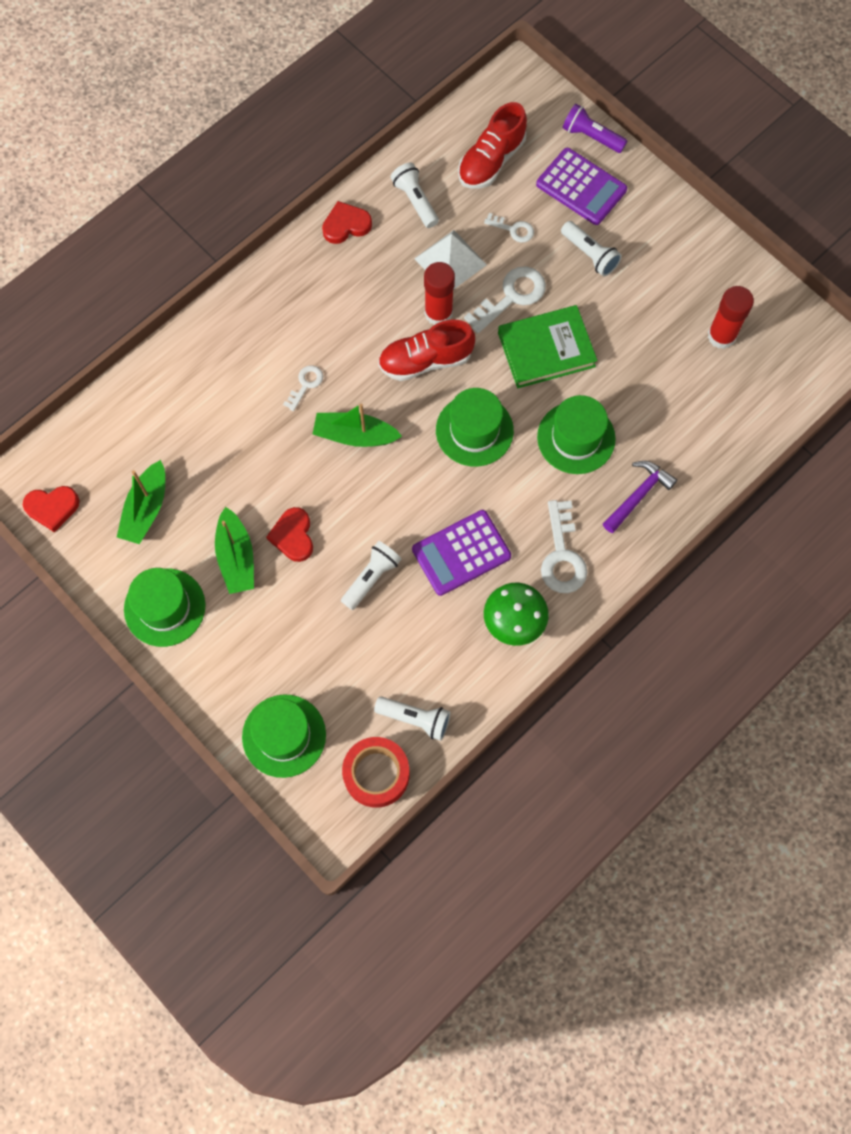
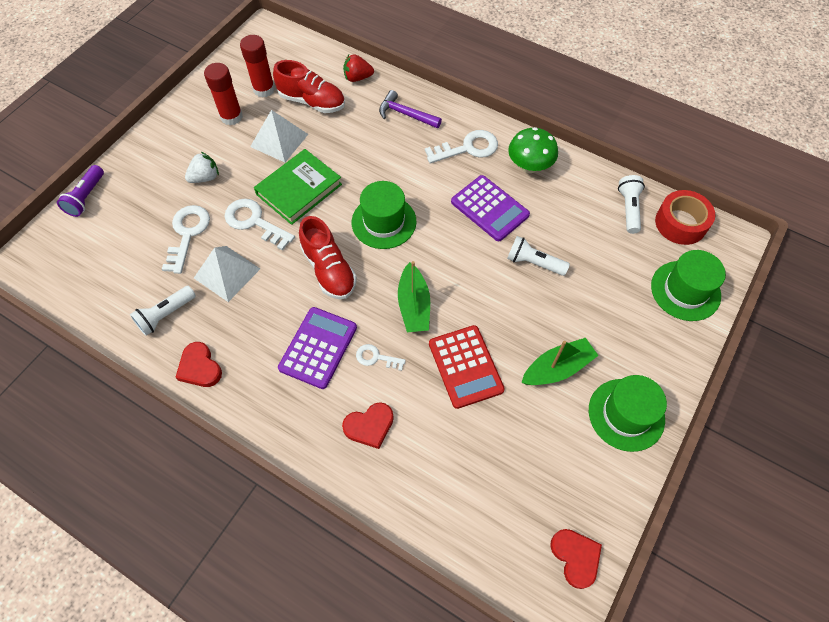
camera: 105 degrees left, 10 degrees down
green boat [117,460,165,544] -> none
red heart [266,507,313,562] -> red heart moved to [342,402,394,449]
red glue stick [424,262,455,325] -> red glue stick moved to [204,63,243,125]
red shoe [458,102,527,189] -> red shoe moved to [273,60,345,113]
white key [484,213,534,243] -> white key [162,205,210,274], size x1.77
green book [498,305,597,388] -> green book turned 75 degrees clockwise [254,149,342,225]
purple calculator [536,148,627,225] -> purple calculator moved to [278,307,357,389]
green hat [537,395,615,474] -> none
white flashlight [561,221,622,276] -> white strawberry [185,152,219,183]
none -> white pyramid [250,110,308,163]
none -> red strawberry [343,54,374,82]
none -> red calculator [429,325,505,409]

